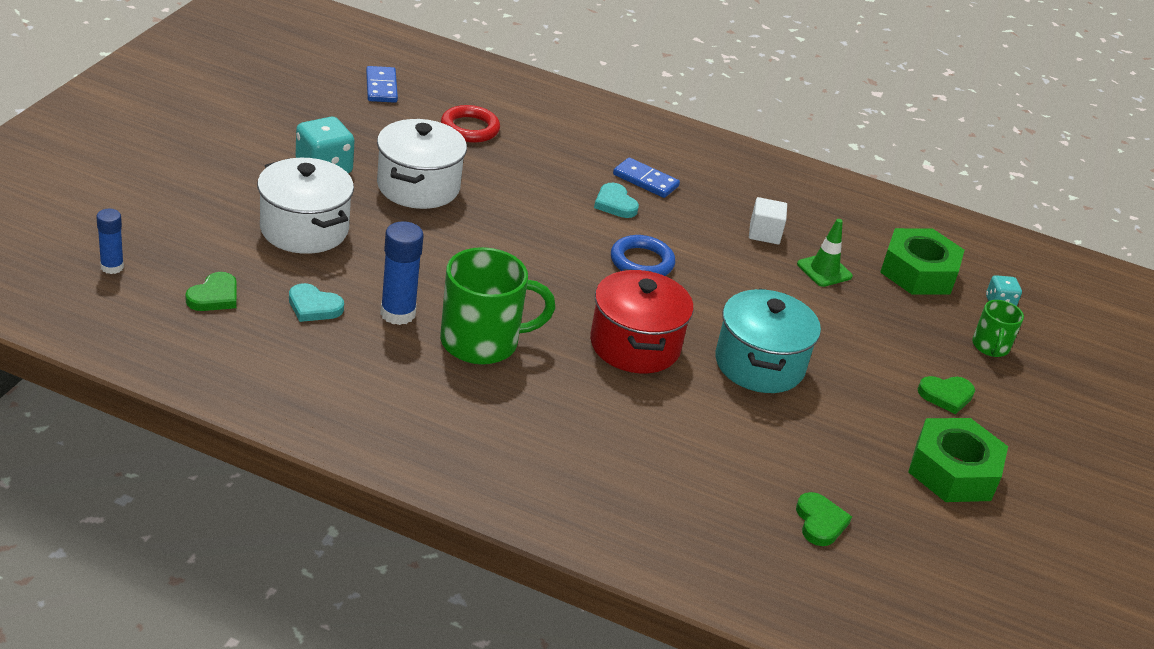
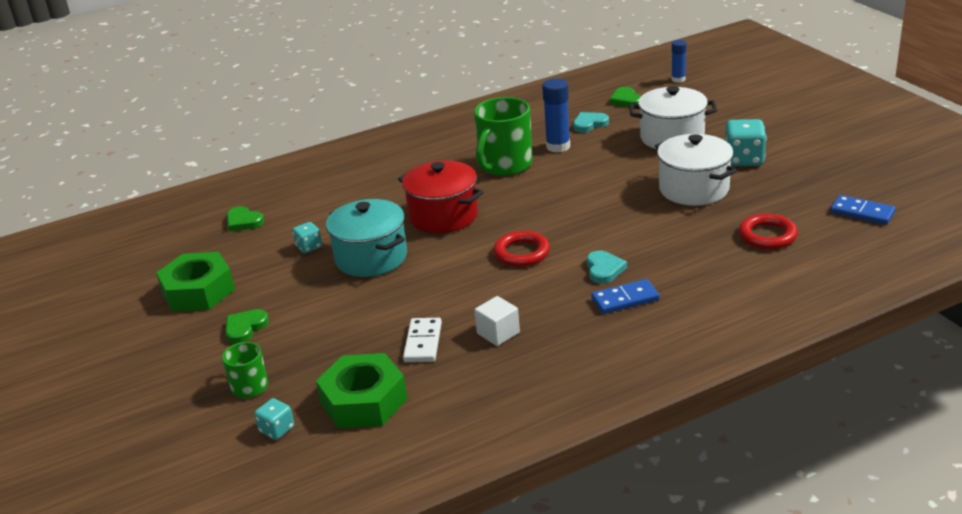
camera: 140 degrees right, 5 degrees down
turquoise heart [594,183,639,218] -> turquoise heart turned 75 degrees clockwise [587,250,627,284]
blue ring [611,235,675,276] -> red ring [493,231,550,267]
green traffic cone [797,219,853,287] -> white domino [403,318,442,362]
none -> turquoise dice [292,222,322,253]

